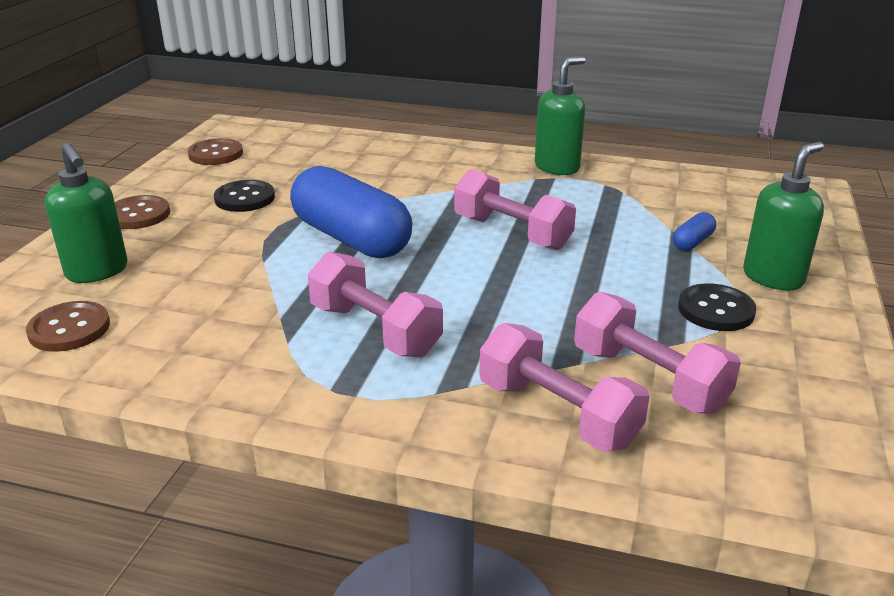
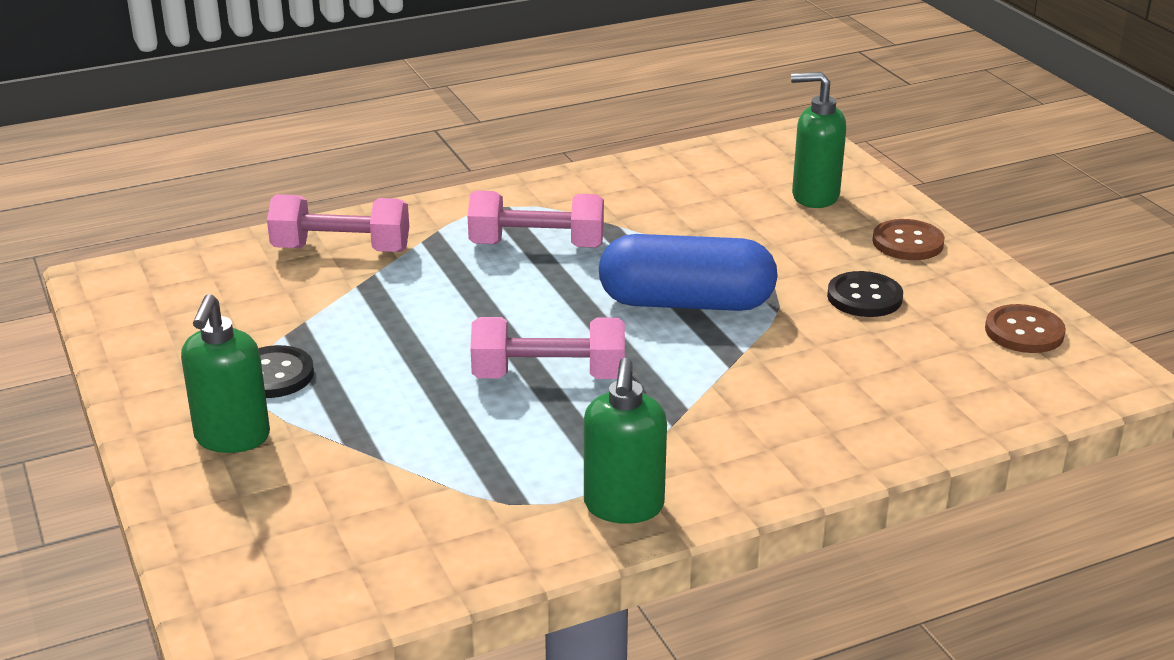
camera: 140 degrees right, 0 degrees up
brown button [26,301,110,352] -> none
pink dumbbell [574,292,741,413] -> none
blue capsule [673,212,716,251] -> none

